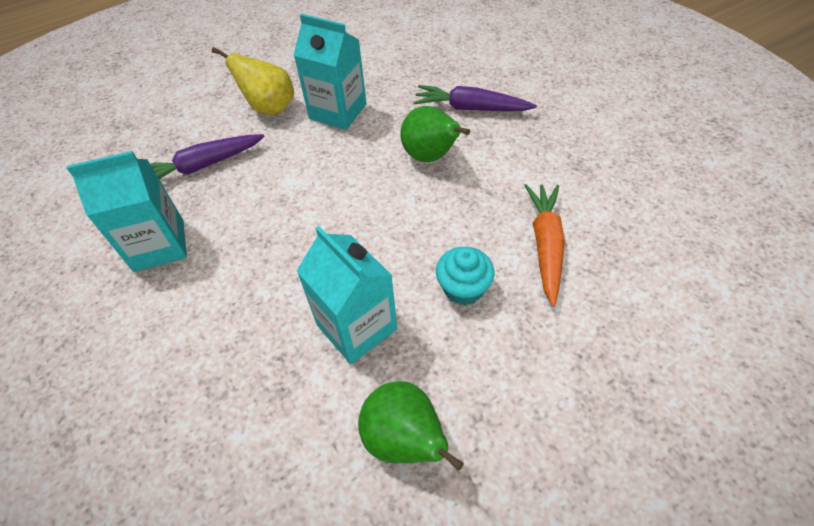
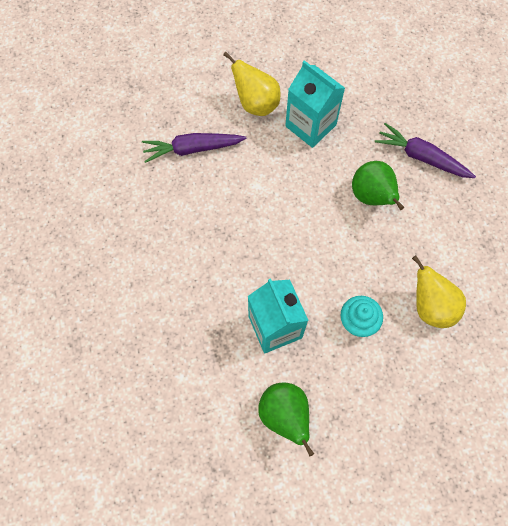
camera: 15 degrees right, 15 degrees up
turquoise carton [67,151,187,272] -> none
orange carrot [524,184,565,306] -> yellow pear [412,256,466,328]

